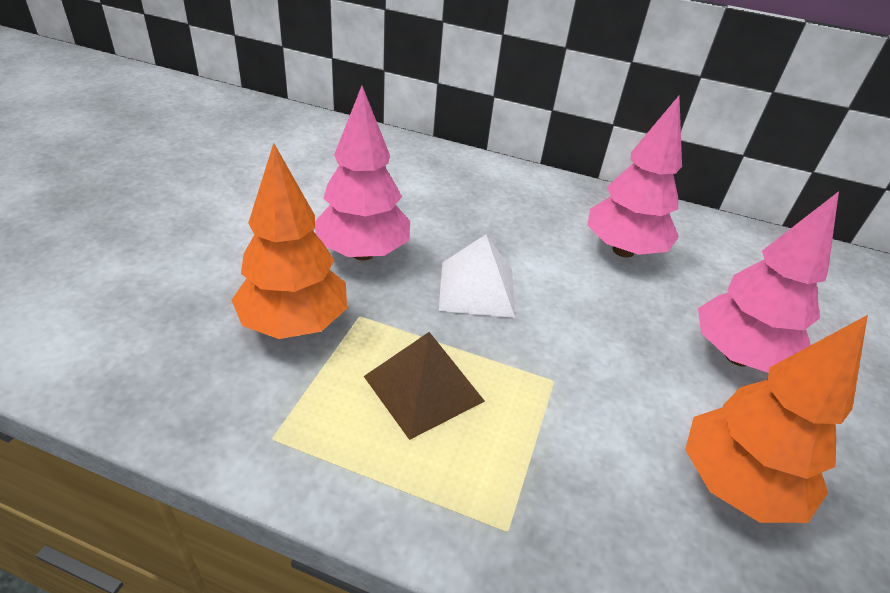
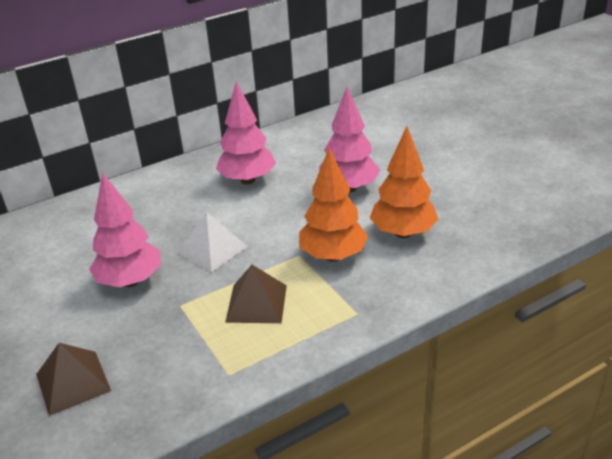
camera: 45 degrees left, 5 degrees down
orange tree [232,143,347,339] -> orange tree moved to [299,147,368,262]
none -> brown pyramid [36,343,111,416]

